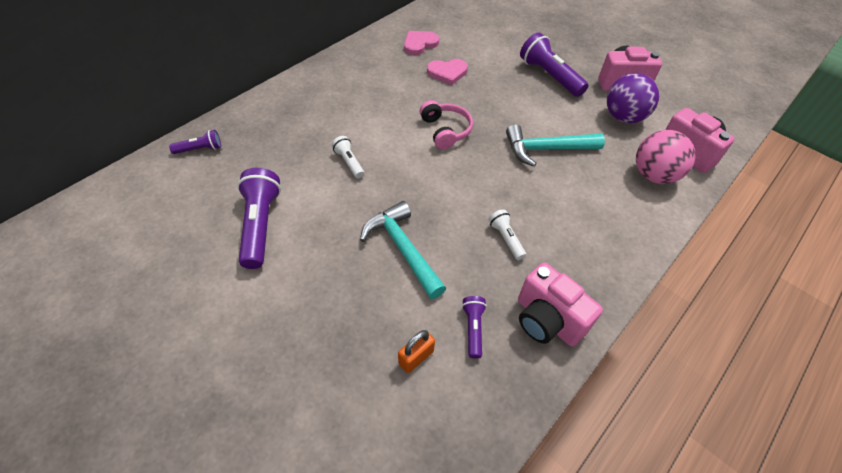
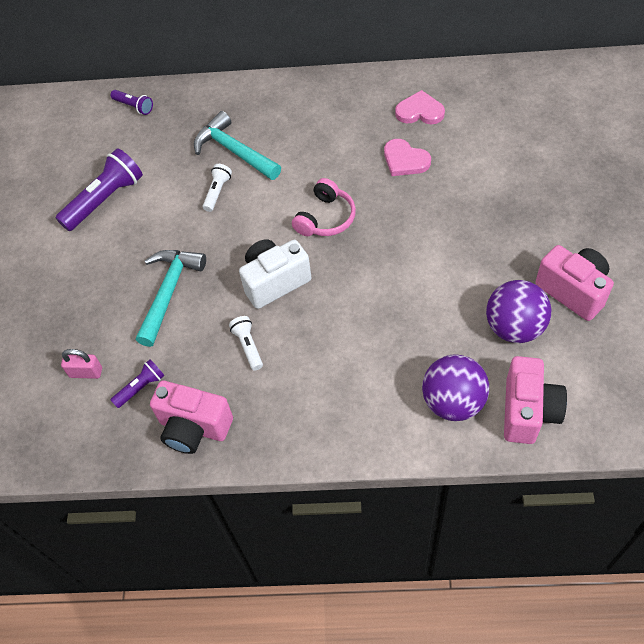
camera: 55 degrees right, 5 degrees up
orange padlock [398,330,435,373] -> pink padlock [61,349,102,379]
white flashlight [488,209,526,260] -> white flashlight turned 45 degrees counterclockwise [229,316,263,371]
turquoise hammer [506,124,605,167] -> turquoise hammer moved to [194,111,281,180]
pink camera [518,262,603,346] -> pink camera turned 75 degrees counterclockwise [150,381,233,454]
purple flashlight [520,32,589,97] -> none
pink ball [636,130,695,184] -> purple ball [422,355,489,421]
none -> white camera [239,239,311,309]

